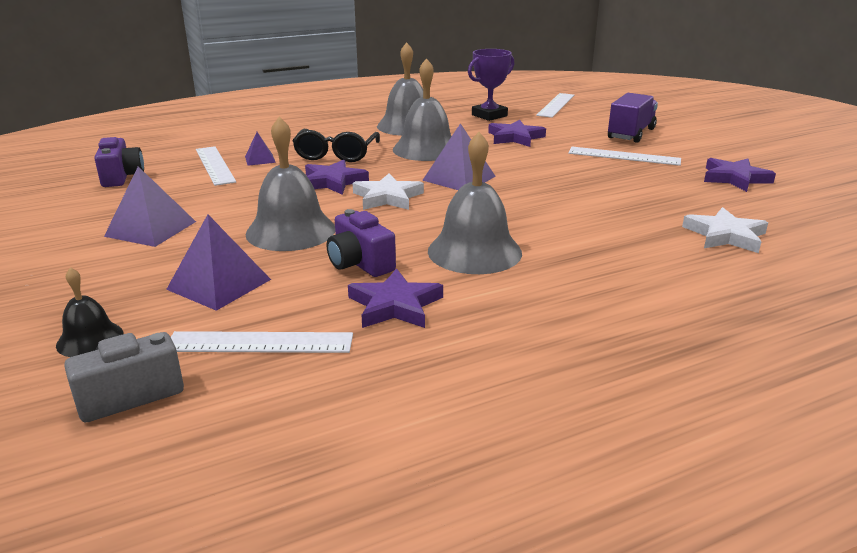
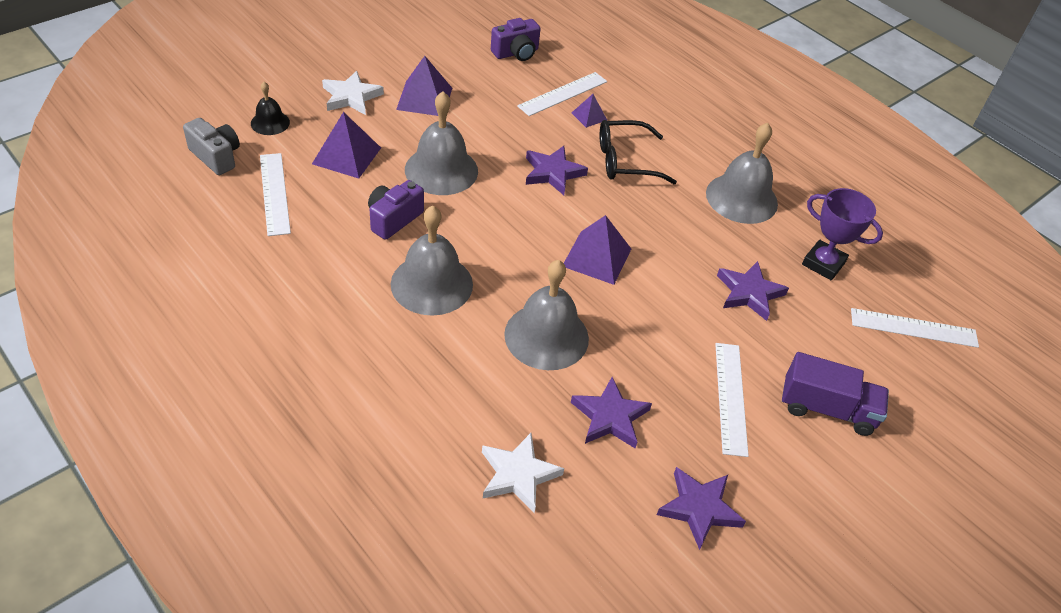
camera: 70 degrees right, 20 degrees up
purple star [348,268,443,328] -> purple star moved to [571,377,652,449]
white star [352,173,424,210] -> white star moved to [322,71,384,115]
grey bell [393,58,452,161] -> grey bell moved to [504,260,589,370]

